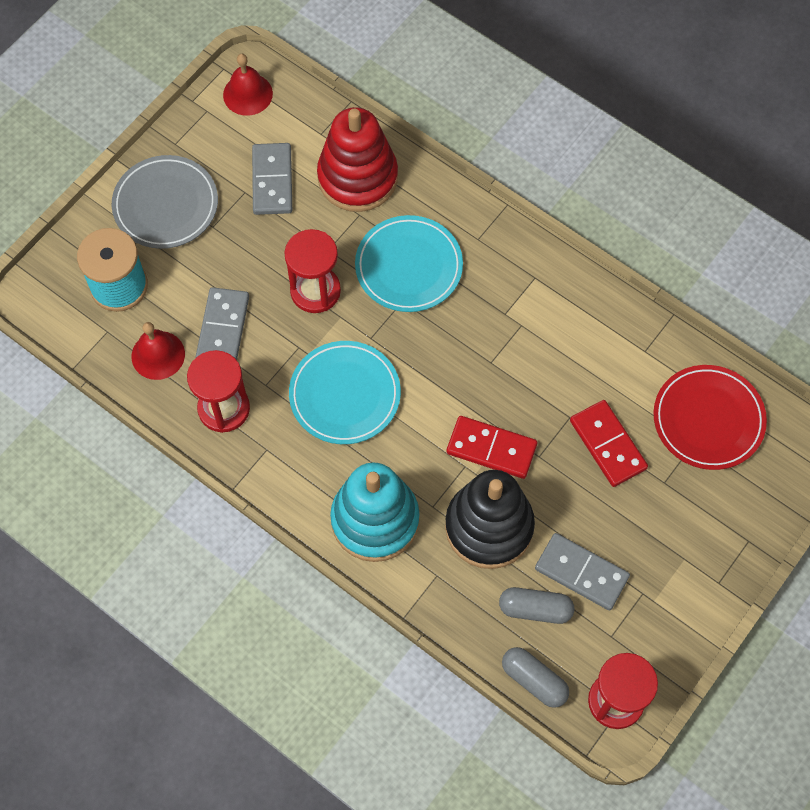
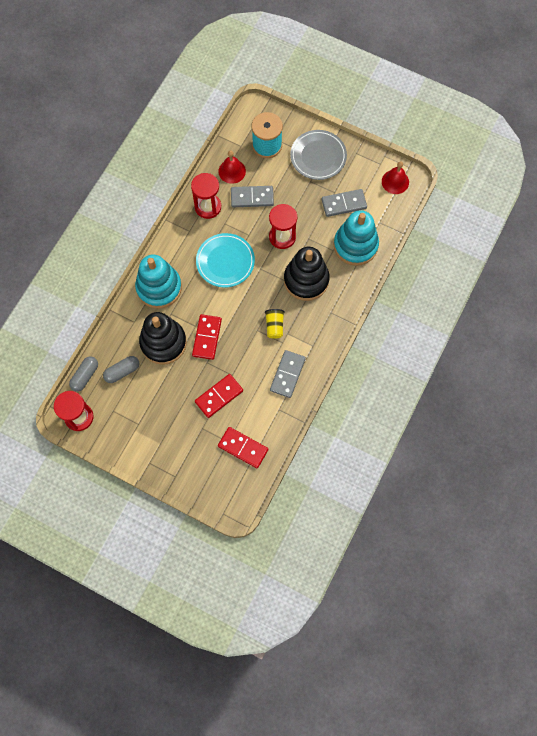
camera: 80 degrees right, 5 degrees up
red stacking toy [317,107,398,212] -> turquoise stacking toy [334,210,379,266]
turquoise plate [355,215,463,312] -> black stacking toy [284,247,330,301]
grey capsule [499,587,574,624] -> grey capsule turned 60 degrees clockwise [103,356,139,383]
grey domino [535,533,630,610] -> grey domino moved to [270,350,306,398]
red plate [653,365,767,470] -> red domino [218,427,268,468]
none -> yellow cup [265,309,285,339]

